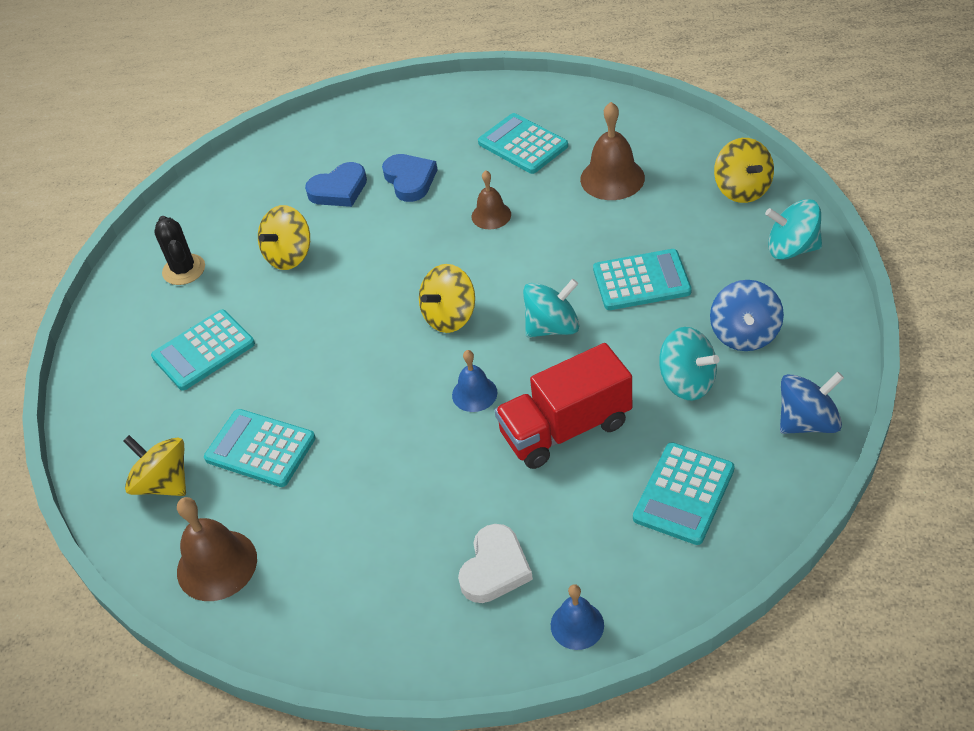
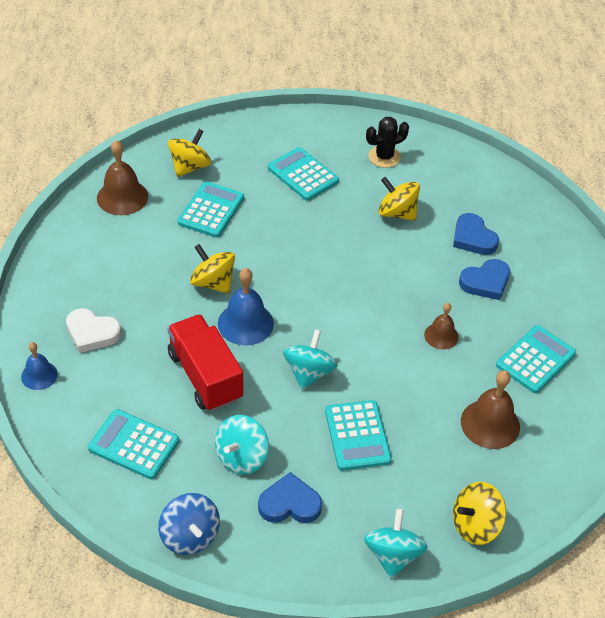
camera: 80 degrees right, 0 degrees up
yellow spinning top [419,264,475,333] -> yellow spinning top moved to [190,244,235,294]
blue bell [452,350,497,412] -> blue bell [218,268,274,346], size x1.63
turquoise spinning top [523,279,580,337] -> turquoise spinning top turned 135 degrees counterclockwise [283,330,338,390]
blue spinning top [710,280,784,351] -> blue heart [258,472,322,523]

